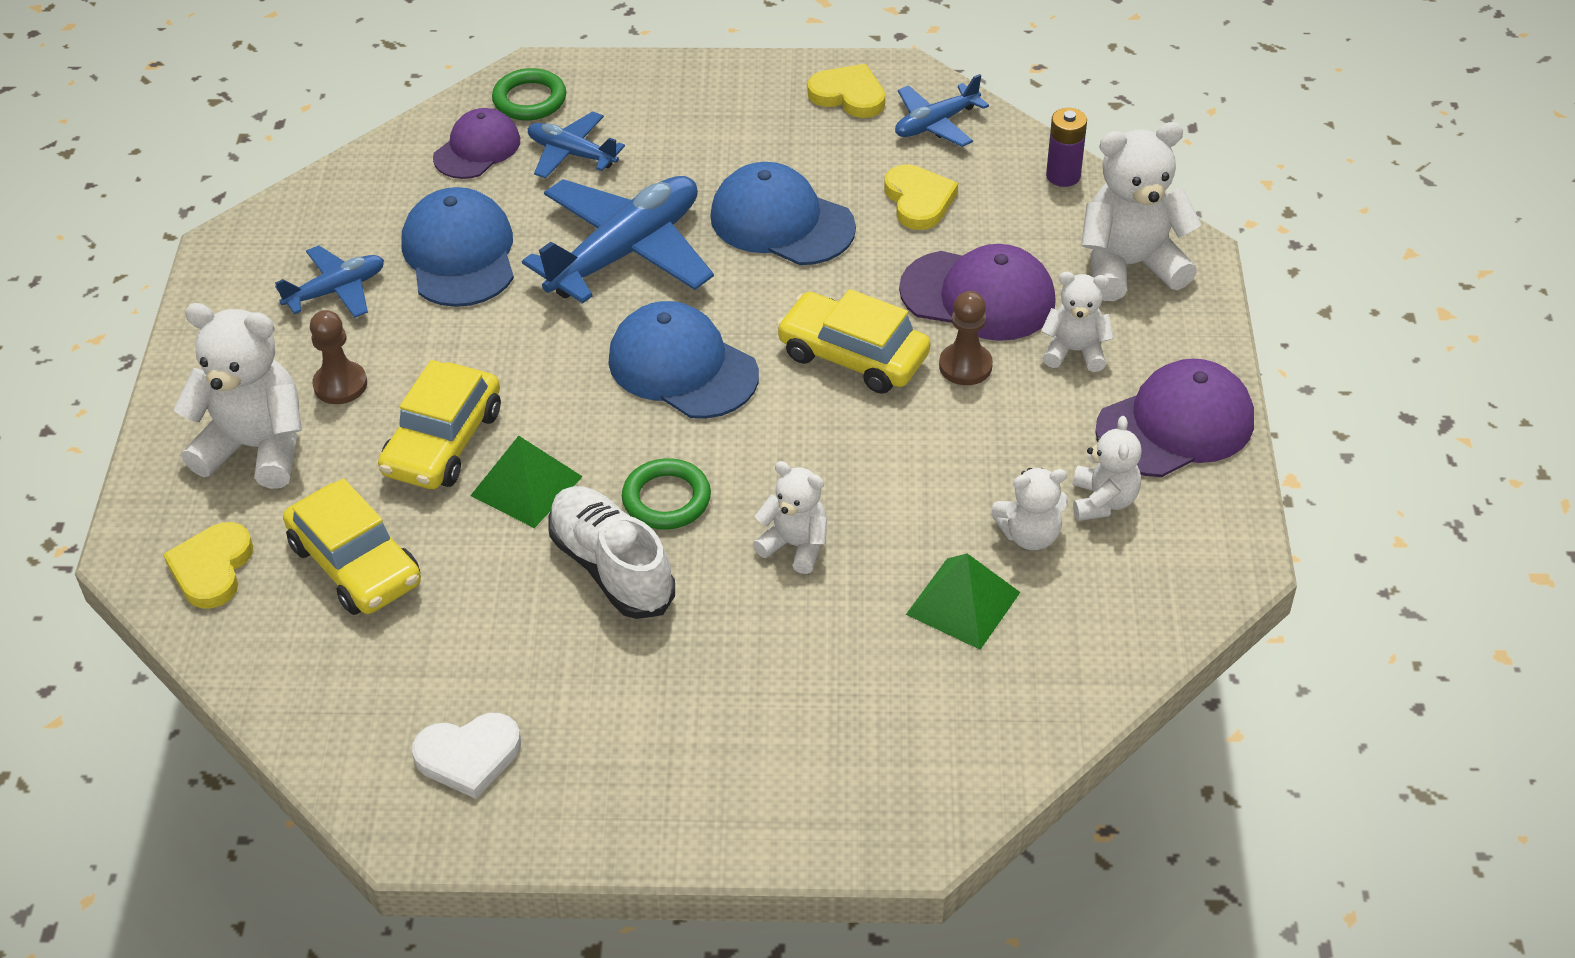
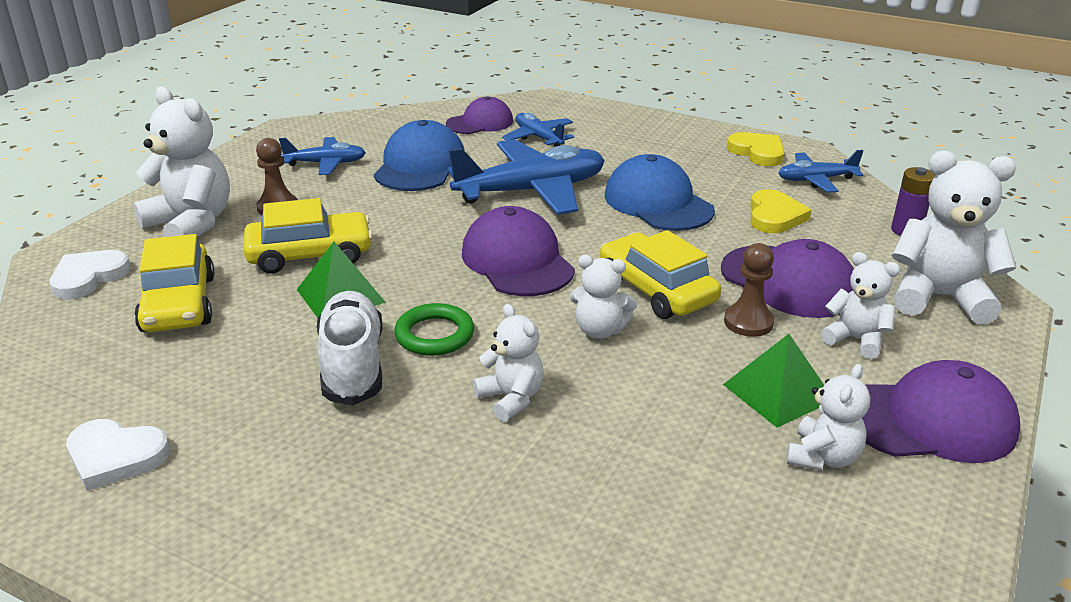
camera: 25 degrees right, 15 degrees down
yellow heart [163,522,253,609] -> white heart [49,250,131,299]
yellow car [378,360,501,489] -> yellow car turned 150 degrees counterclockwise [244,198,373,274]
green ring [492,68,566,120] -> none
blue cap [608,301,759,419] -> purple cap [462,206,575,296]
green pyramid [906,554,1020,650] -> green pyramid moved to [723,334,824,428]
white teddy bear [991,468,1068,550] -> white teddy bear moved to [570,255,637,339]

